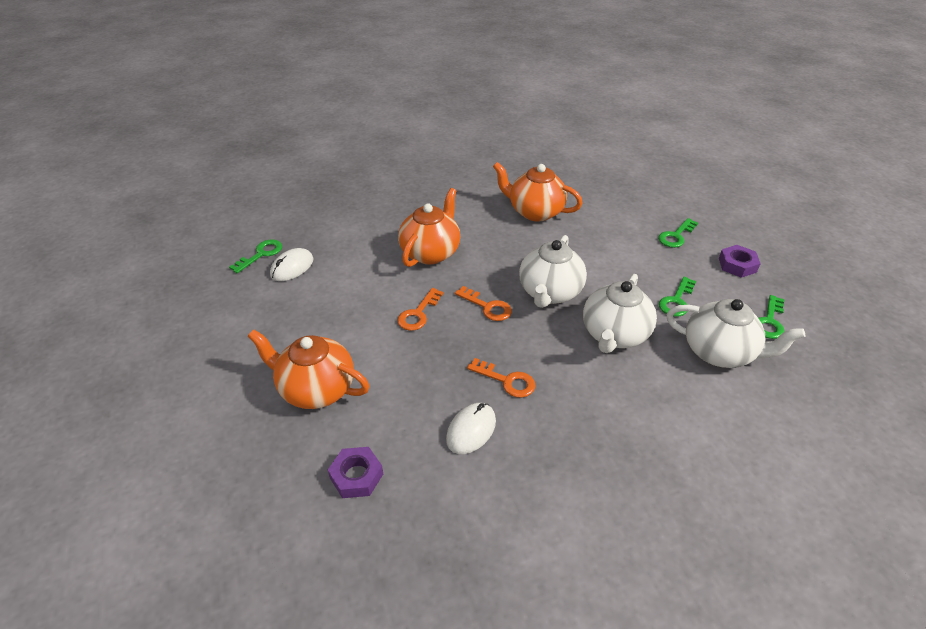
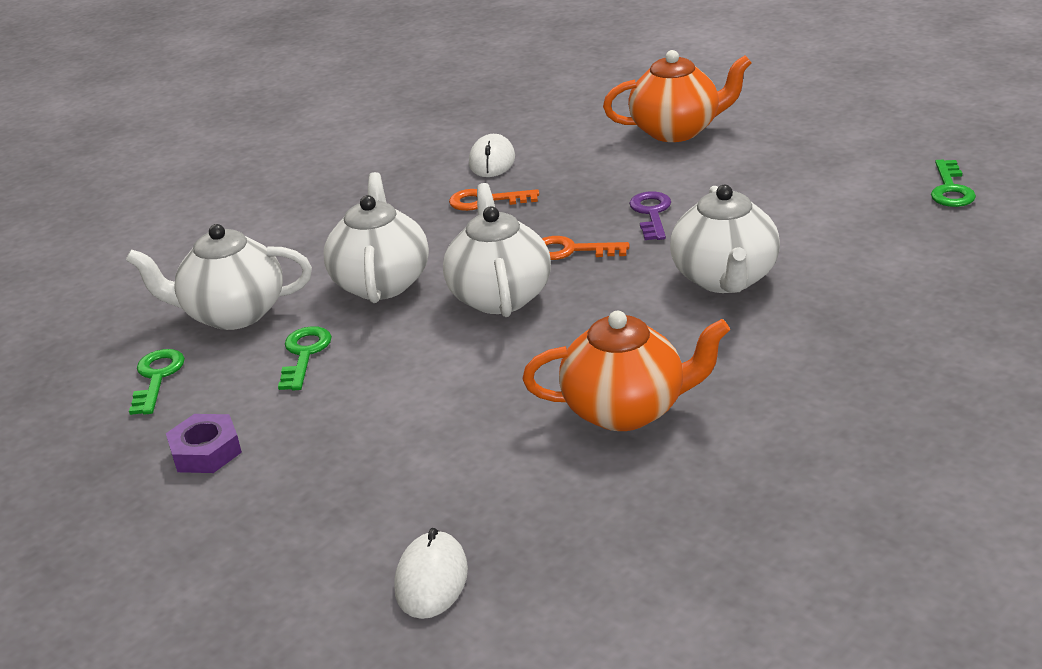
camera: 155 degrees right, 10 degrees down
white mouse [270,248,314,281] -> white mouse moved to [394,528,468,619]
purple nut [328,447,383,498] -> none
orange key [397,288,443,331] -> purple key [629,191,671,240]
orange teapot [398,188,460,267] -> white teapot [670,185,780,293]
green key [658,218,698,248] -> none

